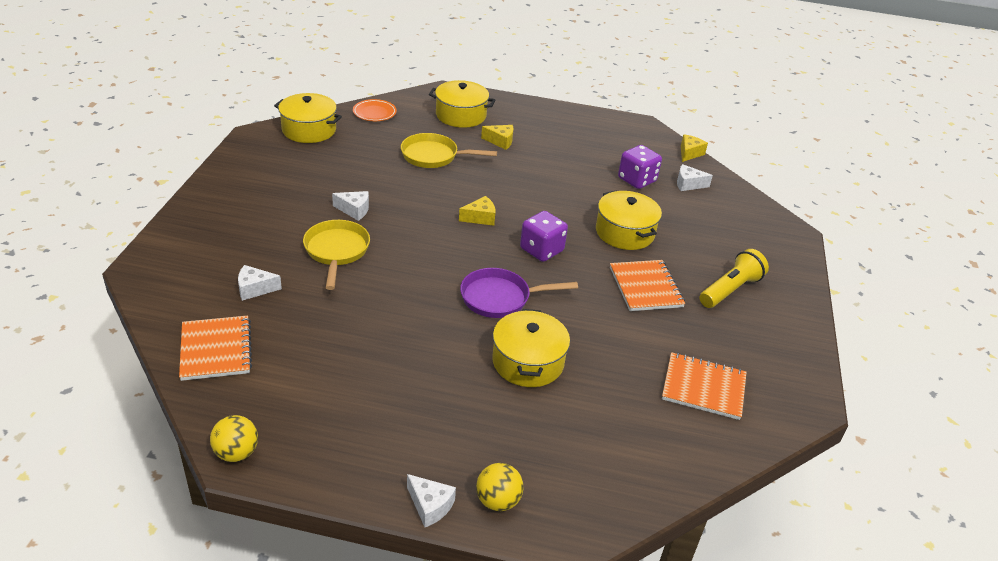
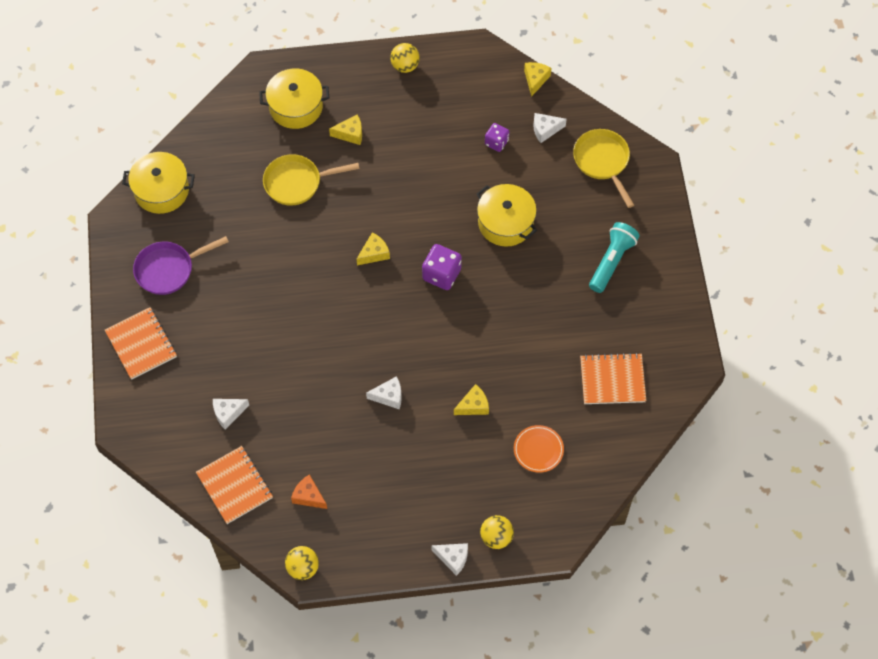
camera: 15 degrees left, 25 degrees up
yellow pan [303,220,370,290] -> yellow pan moved to [573,129,634,208]
white cheese [332,191,369,221] -> white cheese moved to [366,376,402,409]
orange plate [353,99,397,121] -> orange plate moved to [514,425,564,473]
purple pan [460,268,578,318] -> purple pan moved to [133,236,229,295]
yellow pot [492,309,570,387] -> yellow cheese [454,384,489,415]
orange notebook [610,260,685,311] -> orange notebook moved to [105,307,177,380]
purple dice [618,145,662,189] -> purple dice [485,123,509,152], size x0.64
yellow flashlight [700,249,769,308] -> turquoise flashlight [589,222,640,293]
none -> orange cheese [291,474,327,509]
none -> yellow ball [390,43,420,73]

